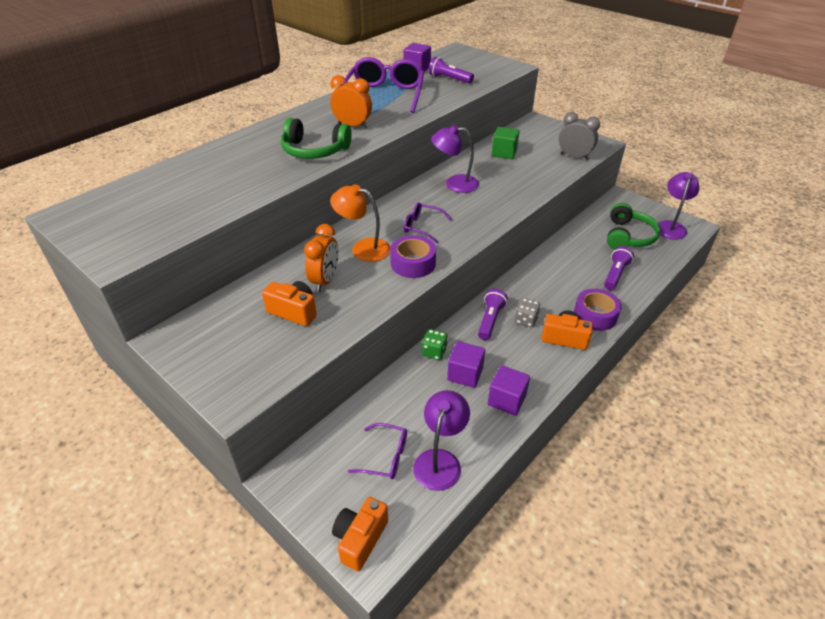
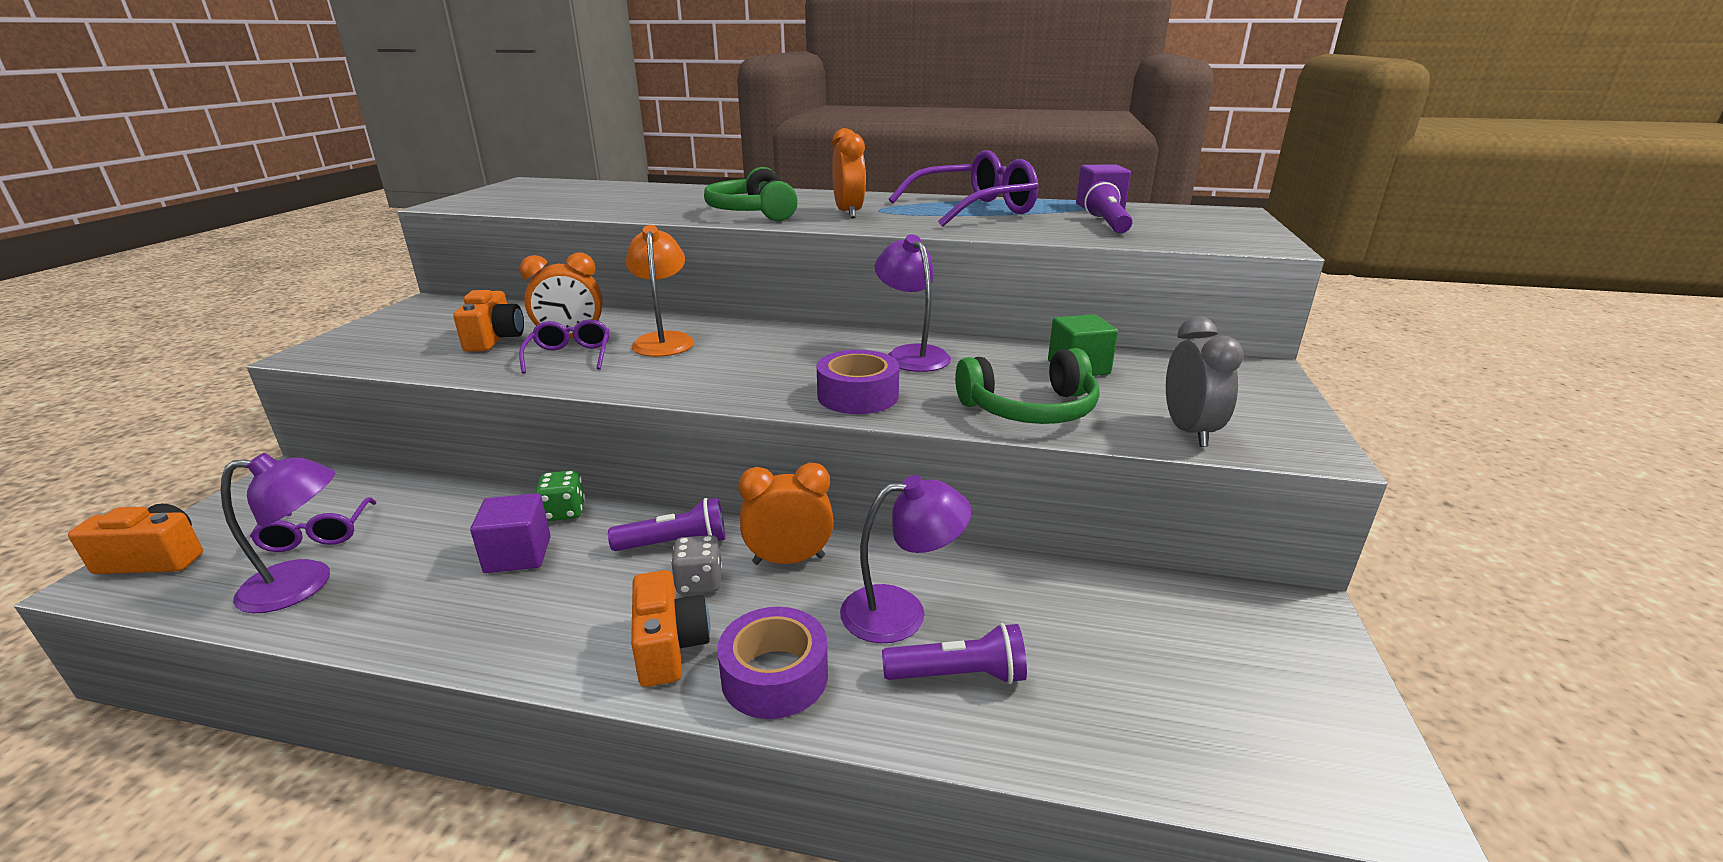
camera: 60 degrees right, 15 degrees down
purple tape [390,235,436,278] -> purple tape moved to [817,350,899,414]
purple glasses [404,202,452,243] -> purple glasses moved to [519,319,610,374]
purple cube [488,365,530,416] -> none
green headphones [607,203,661,250] -> green headphones moved to [955,348,1100,424]
purple lamp [658,172,699,240] -> purple lamp moved to [840,475,971,643]
none -> orange clock [738,463,834,565]

